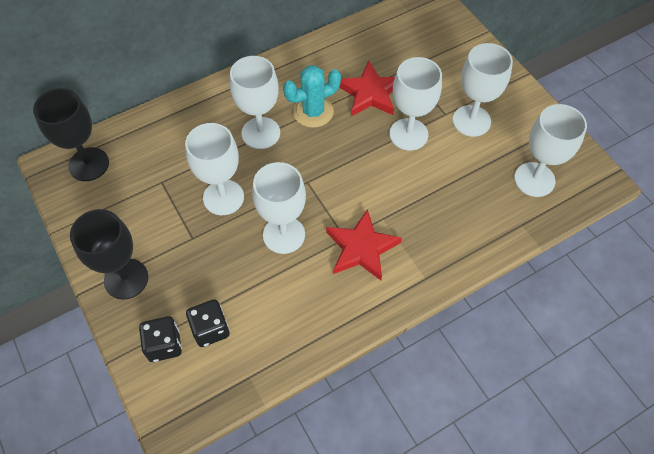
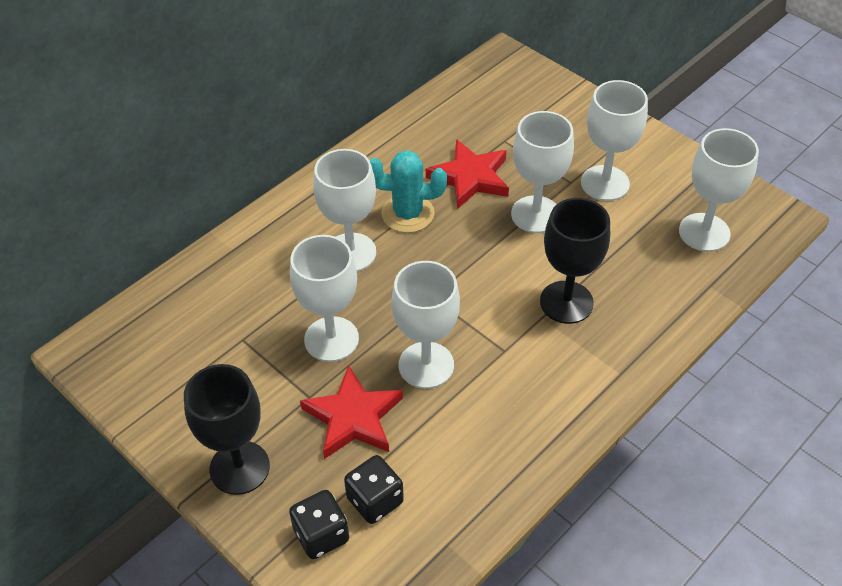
camera: 15 degrees left, 10 degrees down
black goblet [33,88,109,181] -> black goblet moved to [540,198,610,324]
turquoise cactus [283,65,341,128] -> turquoise cactus turned 45 degrees clockwise [370,150,447,233]
red star [326,209,402,281] -> red star moved to [300,365,403,459]

